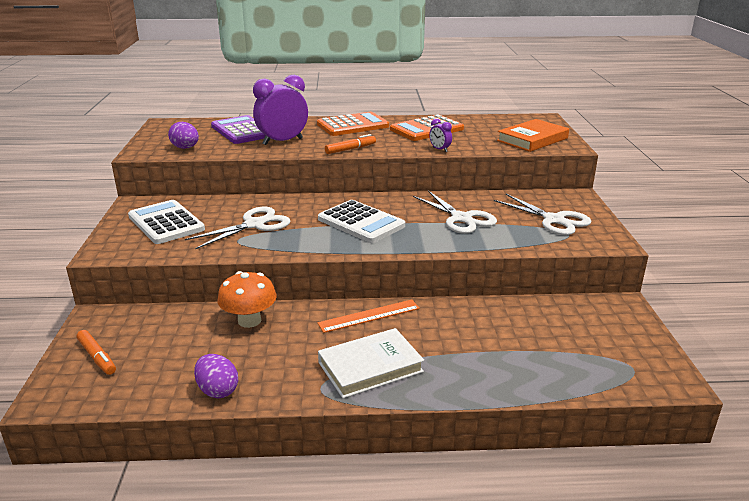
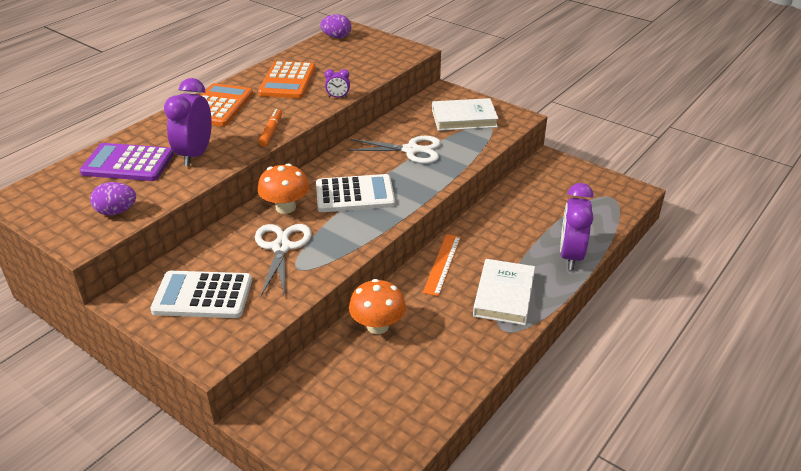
camera: 50 degrees left, 10 degrees up
orange marker [76,330,116,375] -> none
purple egg [194,354,238,398] -> purple egg moved to [320,14,351,38]
white scissors [494,194,591,235] -> white book [432,98,499,131]
orange book [497,119,569,152] -> none
none -> orange mushroom [258,163,309,214]
none -> purple clock [560,183,594,270]

